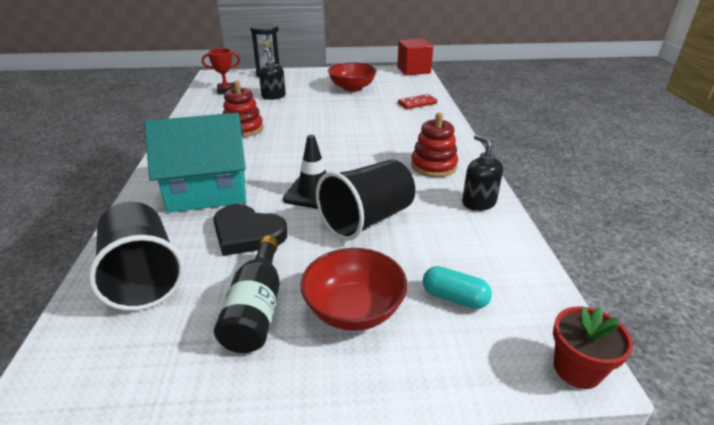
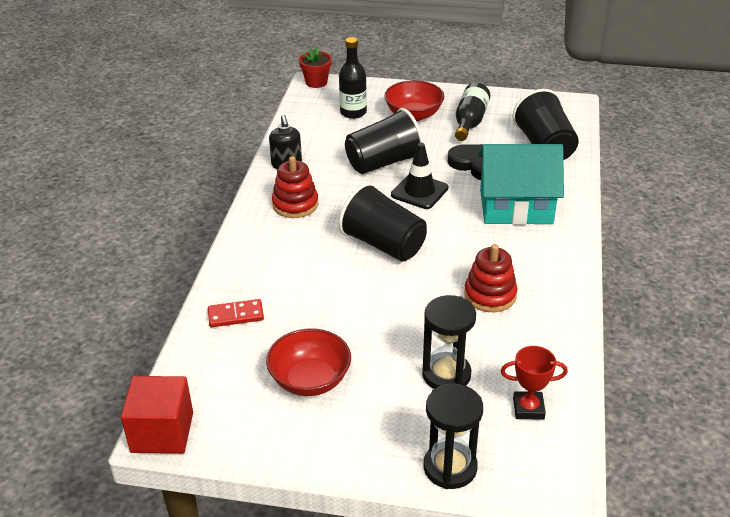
camera: 165 degrees left, 5 degrees up
black soap dispenser [259,48,286,100] -> black hourglass [422,295,476,389]
turquoise capsule [423,266,492,309] -> black bottle [339,37,367,119]
none -> black cup [339,183,427,262]

